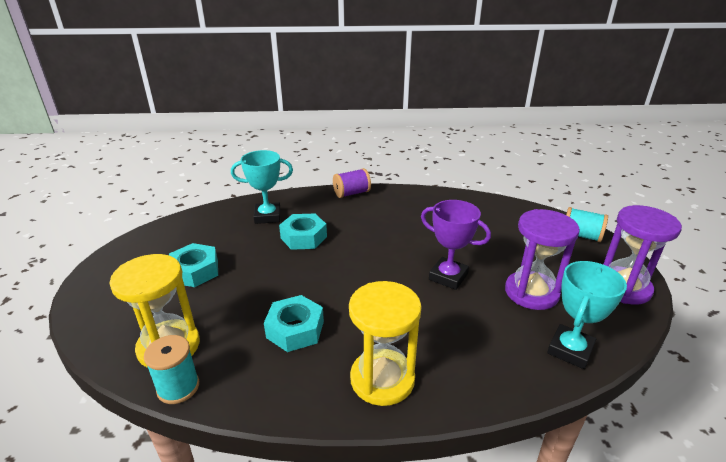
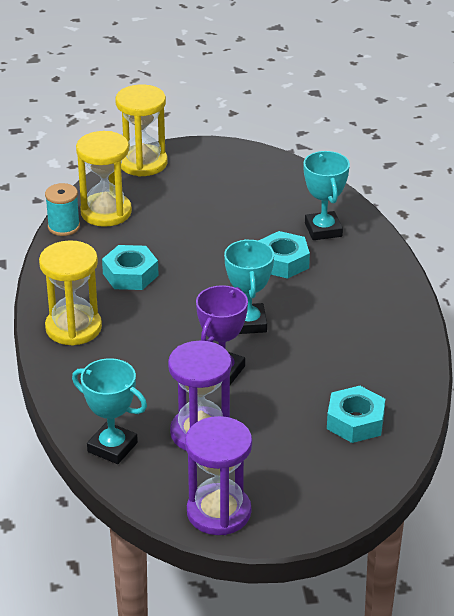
camera: 85 degrees right, 5 degrees up
turquoise nut [169,243,218,287] -> turquoise nut moved to [327,386,385,443]
purple spool [333,168,371,198] -> none
turquoise spool [566,207,608,242] -> none
none -> yellow hourglass [115,84,168,177]
none -> turquoise trophy [224,239,274,334]

